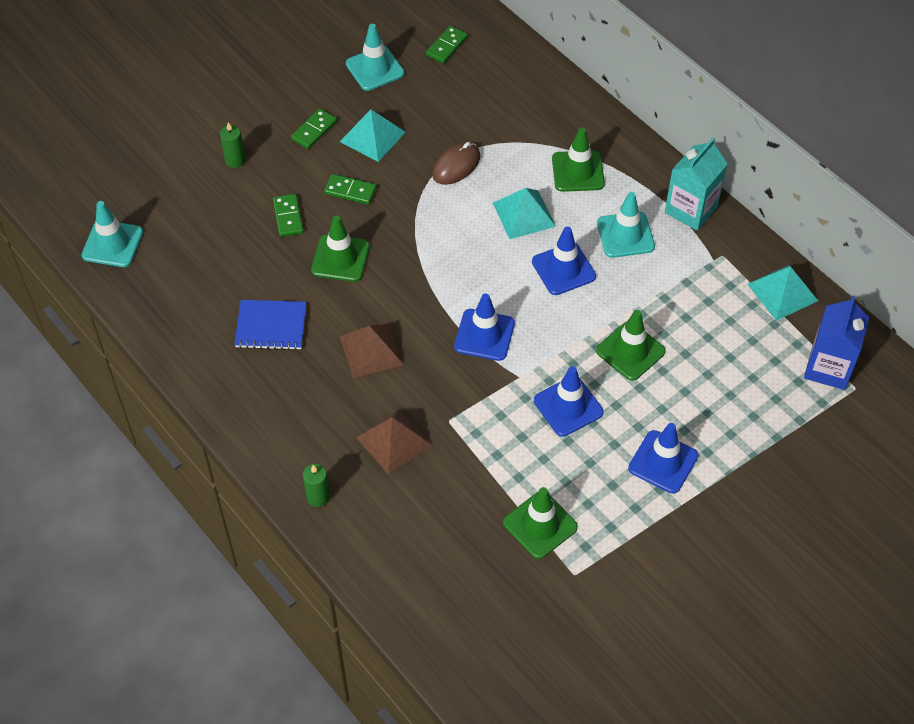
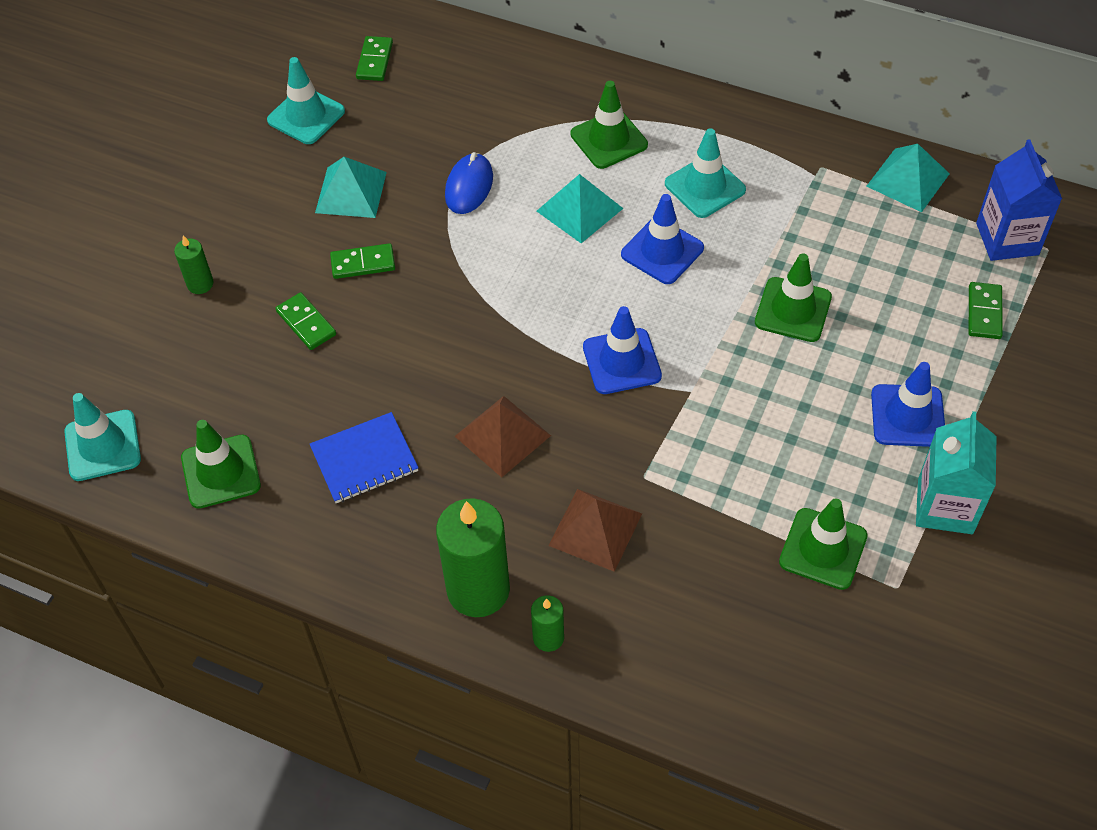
camera: 25 degrees left, 0 degrees up
green domino [291,109,337,149] -> green domino moved to [969,282,1003,339]
green traffic cone [311,216,370,282] -> green traffic cone moved to [181,420,261,509]
brown mouse [432,142,481,185] -> blue mouse [445,152,493,214]
blue traffic cone [534,366,604,437] -> none
turquoise carton [665,137,727,231] -> turquoise carton moved to [916,411,997,534]
none -> green candle [436,498,510,617]

